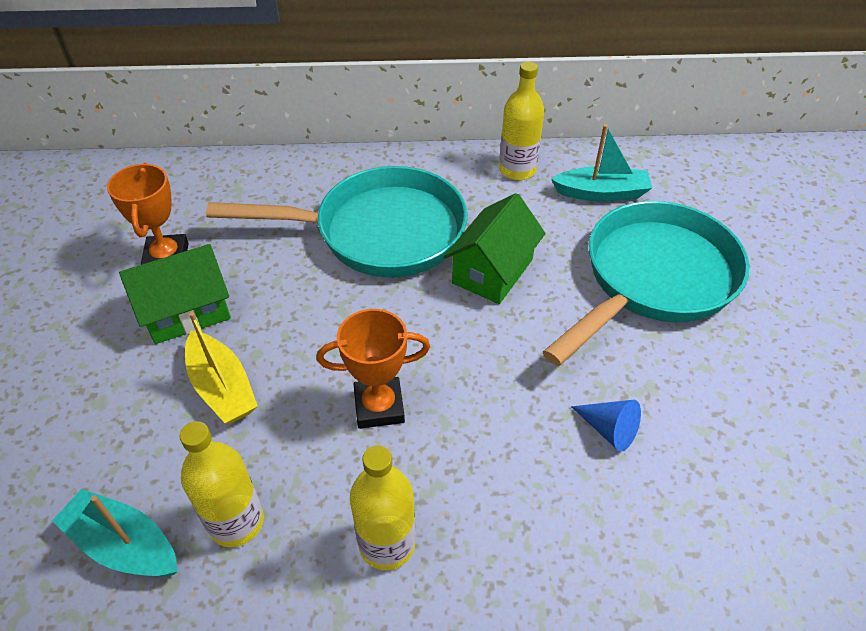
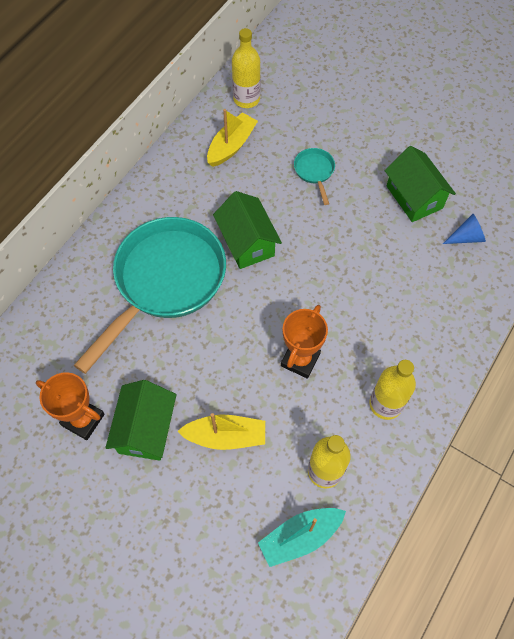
camera: 55 degrees left, 15 degrees up
yellow bottle [499,61,544,180] -> yellow bottle moved to [232,28,261,108]
turquoise pan [543,201,750,366] -> turquoise pan [294,148,335,205], size x0.40
turquoise boat [551,124,652,201] -> yellow boat [207,109,258,167]
blue cone [571,400,641,451] -> blue cone moved to [443,214,486,244]
none -> green house [385,146,456,222]

